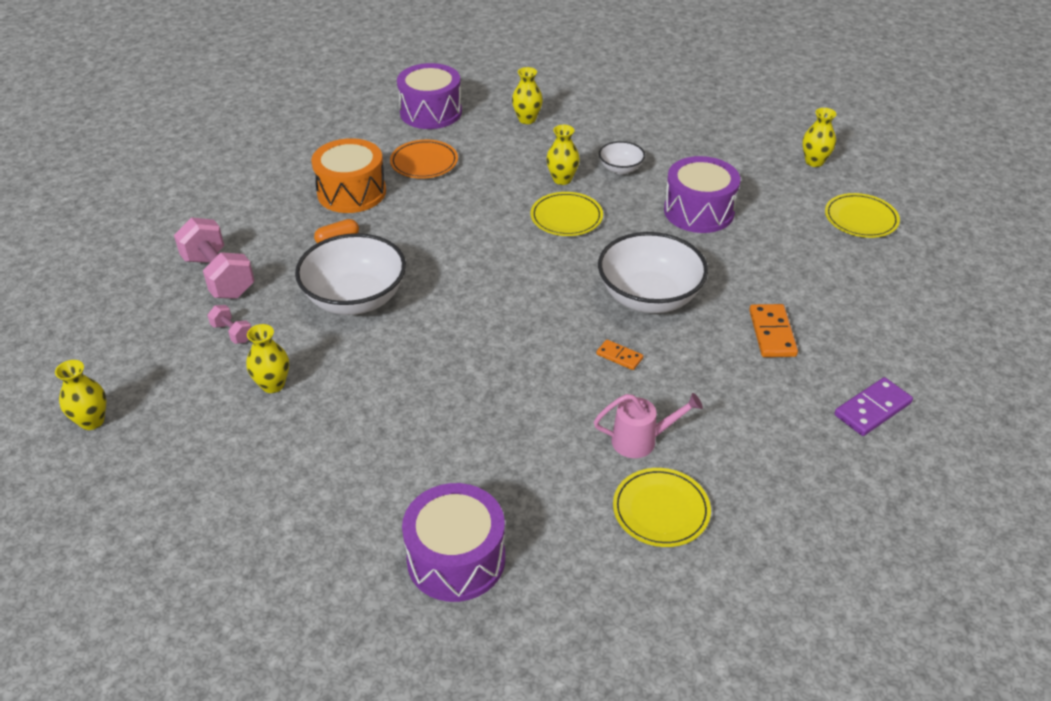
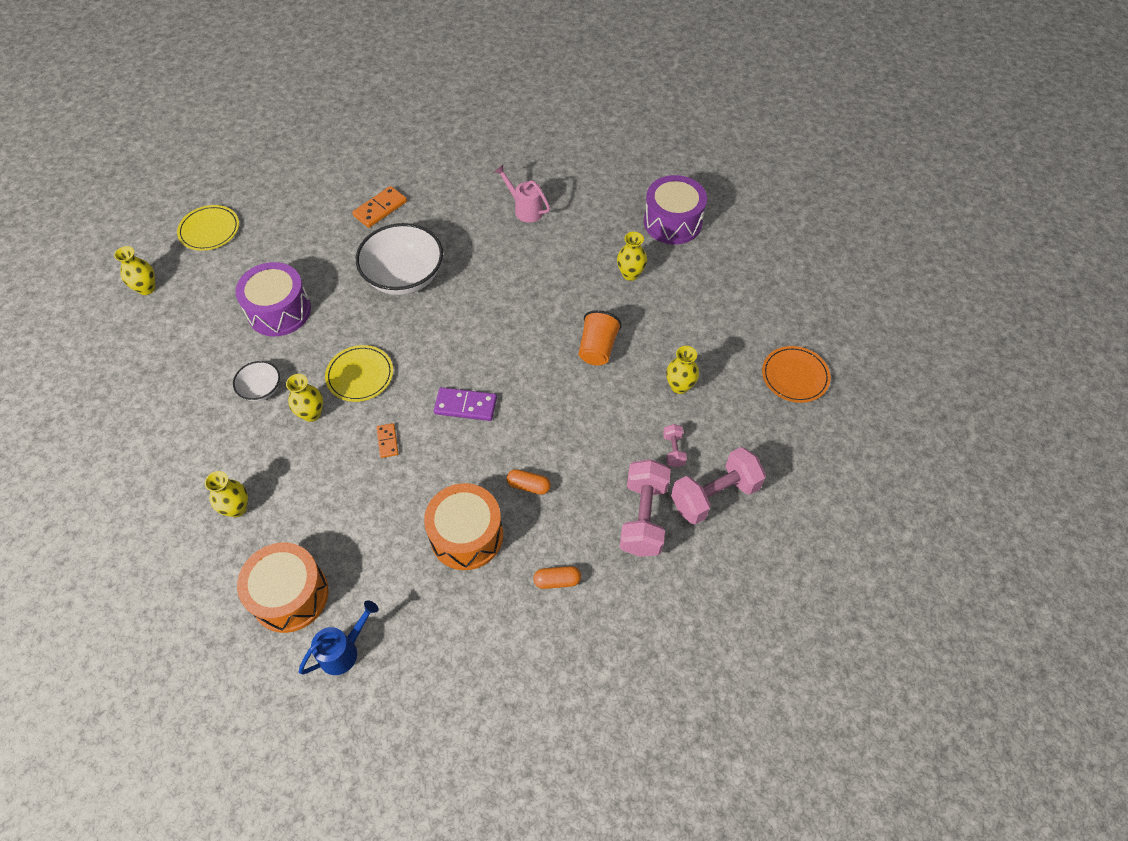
camera: 135 degrees left, 15 degrees up
yellow vase [55,360,106,430] -> yellow vase moved to [617,232,647,281]
white bowl [295,233,406,315] -> none
orange plate [390,140,458,179] -> orange plate moved to [762,346,831,403]
purple drum [397,63,462,129] -> orange drum [237,542,328,633]
orange domino [596,340,643,370] -> orange domino moved to [376,423,398,458]
yellow plate [613,468,711,547] -> none
purple domino [834,377,913,436] -> purple domino moved to [434,387,497,421]
none -> blue watering can [299,600,379,675]
none -> orange capsule [533,566,581,589]
none -> orange cup [579,310,622,365]
none -> pink dumbbell [671,447,766,524]

